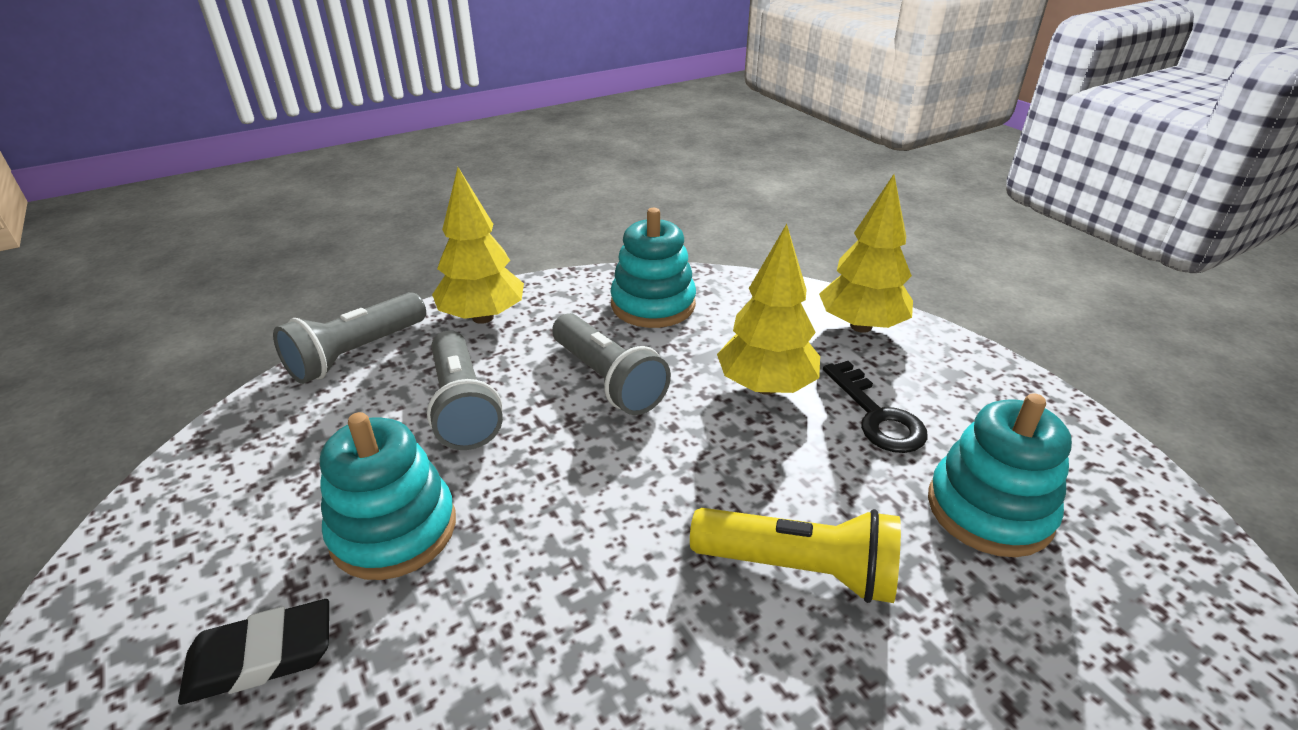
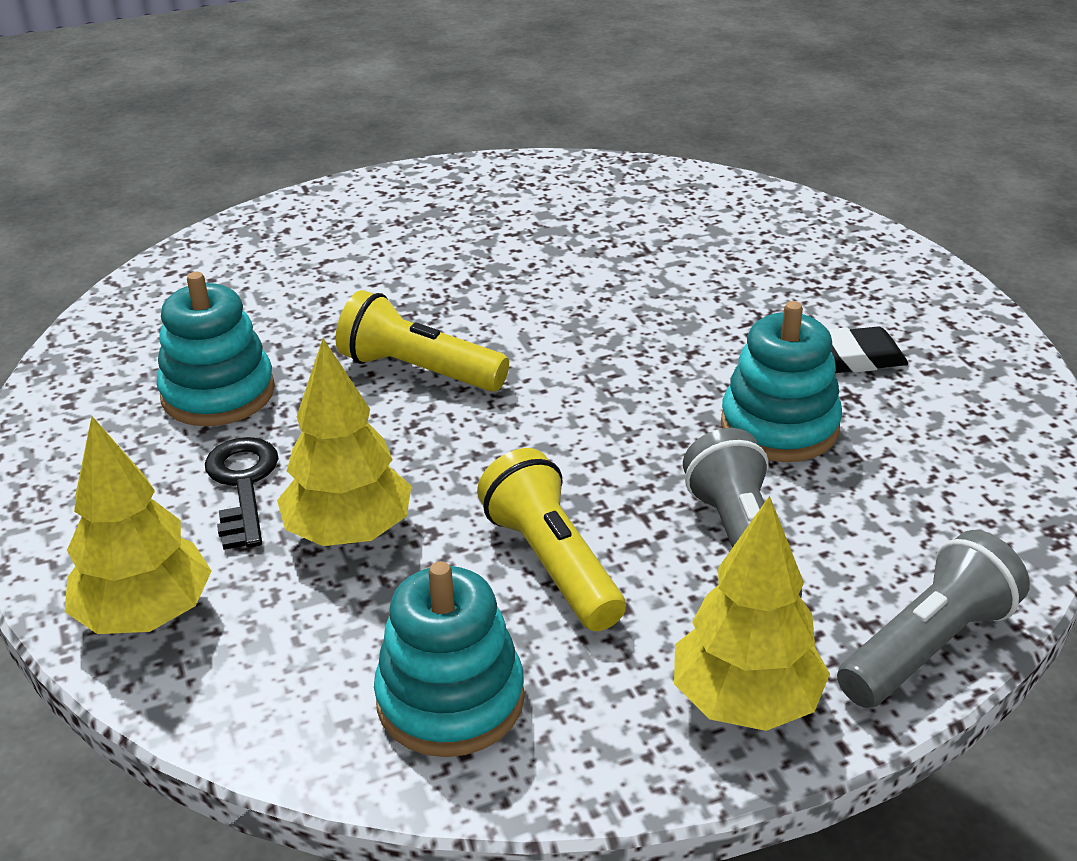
camera: 170 degrees left, 0 degrees up
grey flashlight [552,313,671,415] -> yellow flashlight [477,448,626,631]

